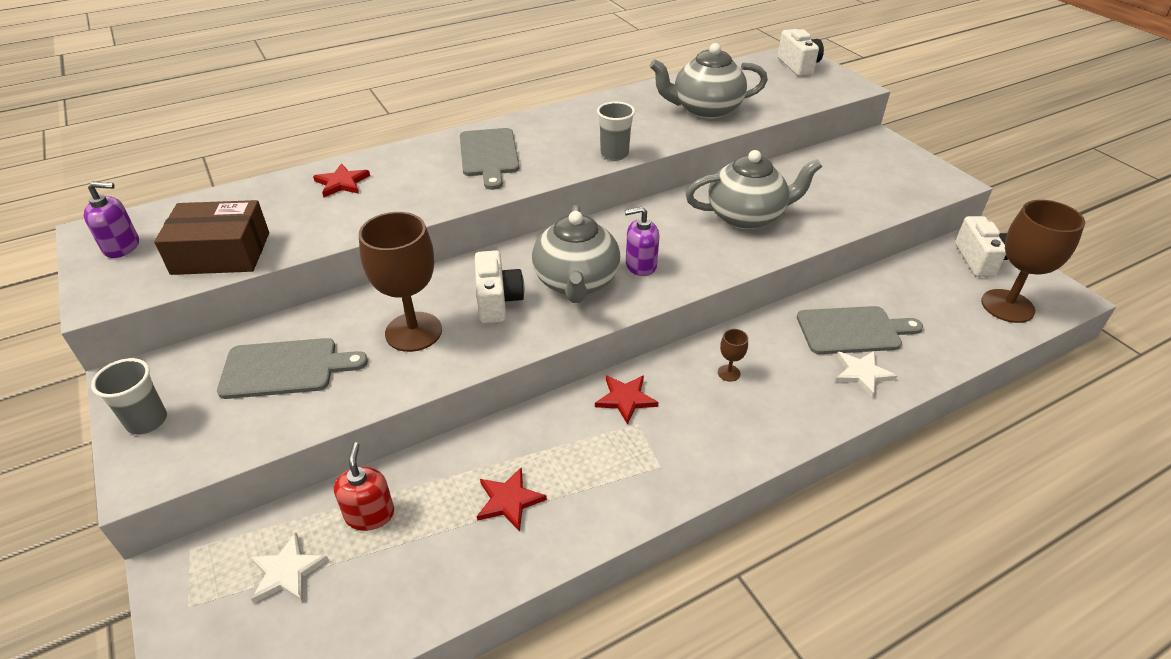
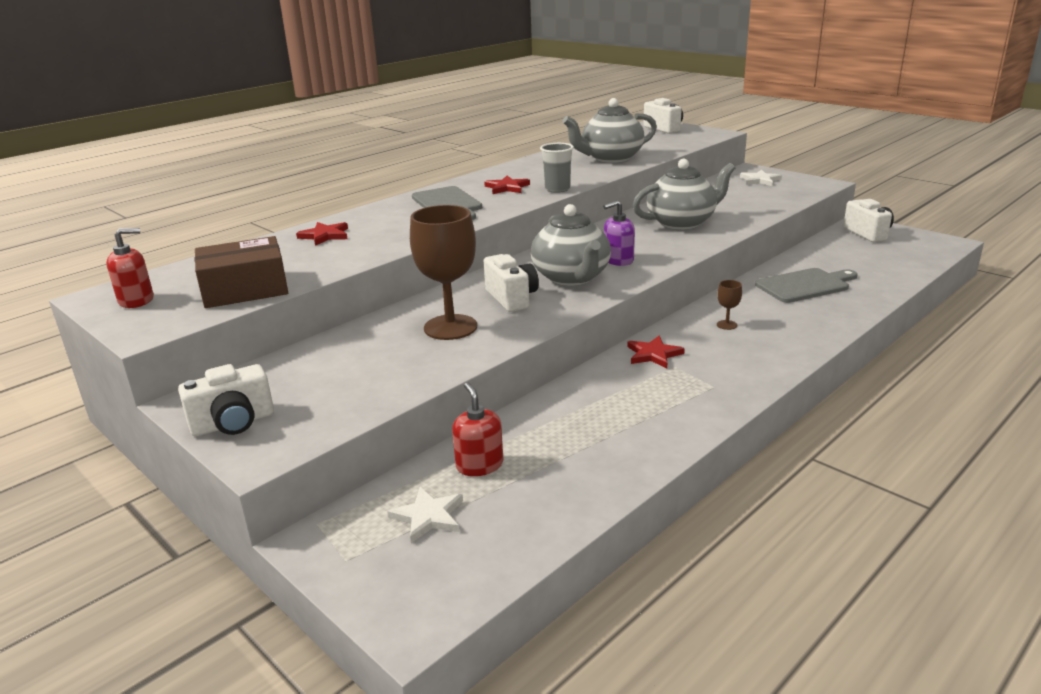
camera: 15 degrees left, 15 degrees down
purple soap dispenser [84,182,139,258] -> red soap dispenser [106,228,154,308]
grey cup [91,358,167,435] -> white camera [178,364,274,437]
grey cutting board [217,338,368,399] -> none
red star [477,467,547,531] -> red star moved to [484,176,530,194]
white star [835,351,897,397] -> white star moved to [740,170,782,186]
brown goblet [981,200,1085,323] -> none

